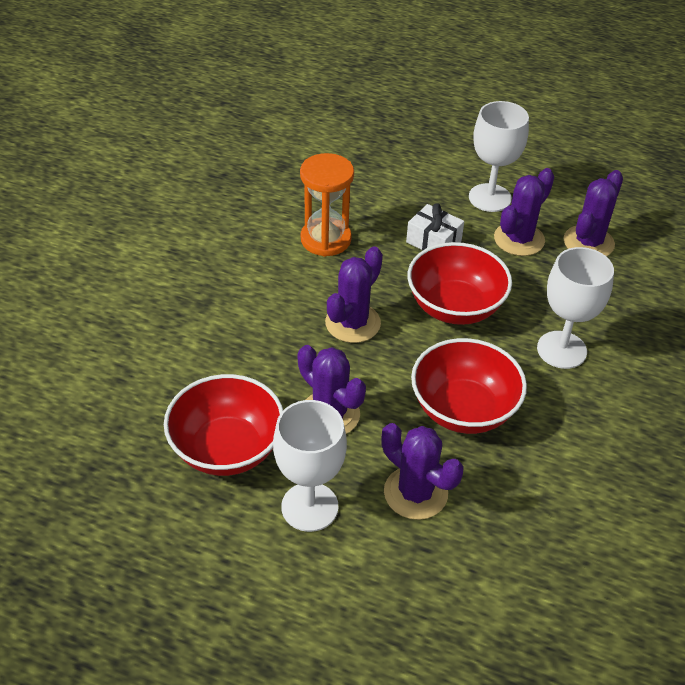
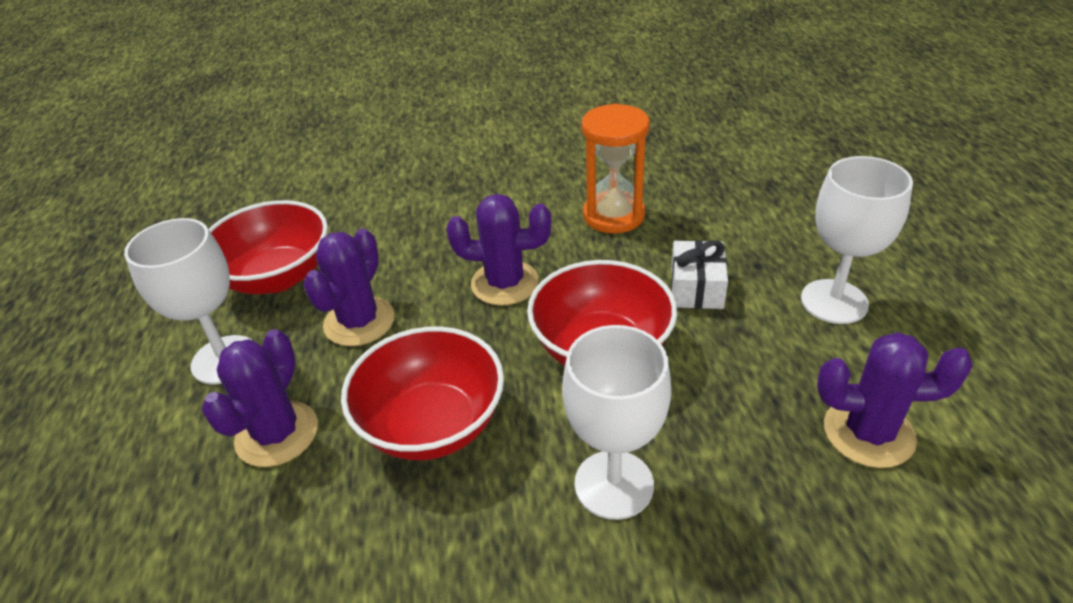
camera: 65 degrees right, 5 degrees down
purple cactus [494,168,555,256] -> none

